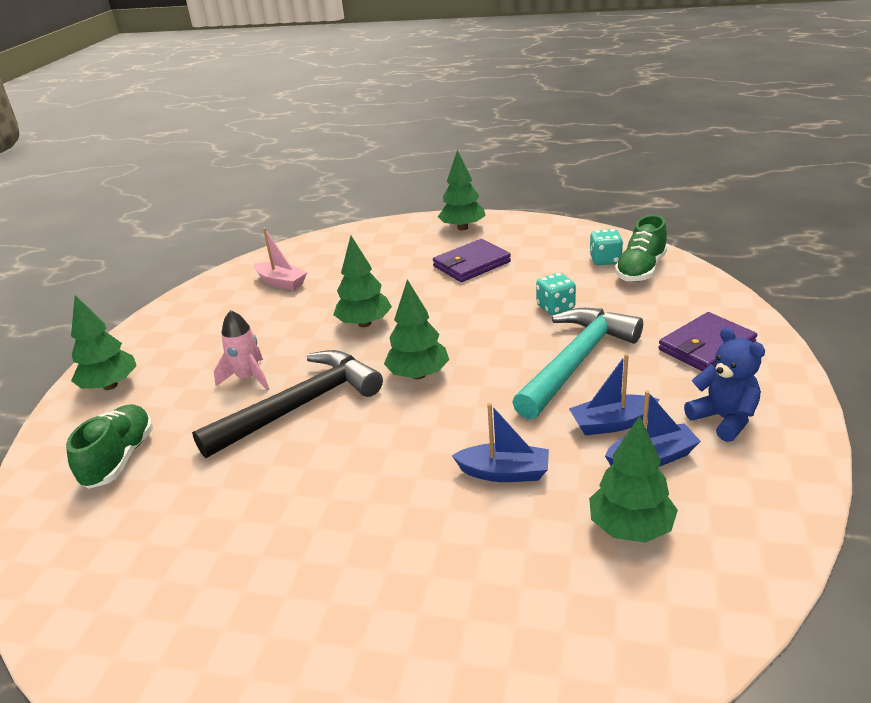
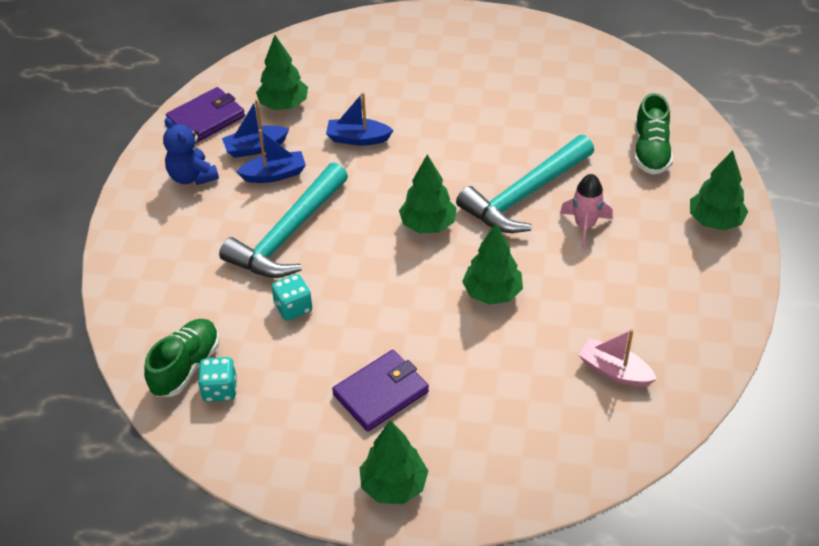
camera: 175 degrees right, 15 degrees up
black hammer [192,350,383,458] -> turquoise hammer [456,135,594,233]
purple wallet [658,312,757,371] -> purple wallet moved to [166,87,245,144]

